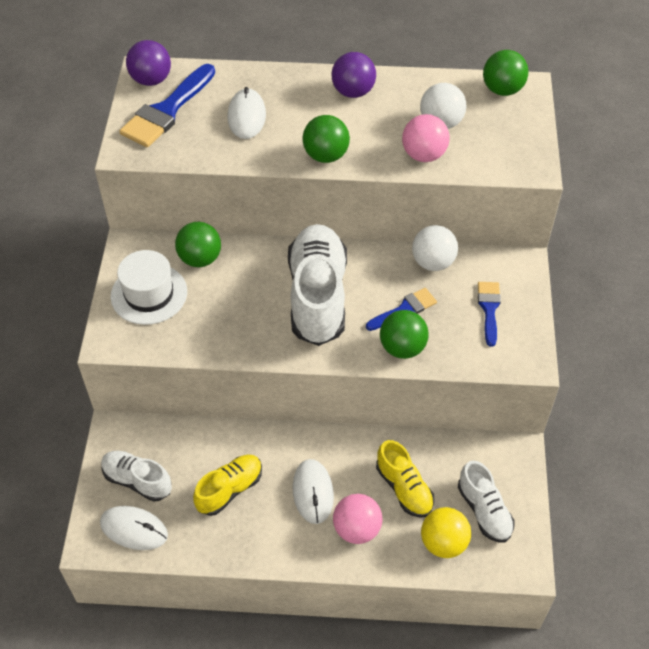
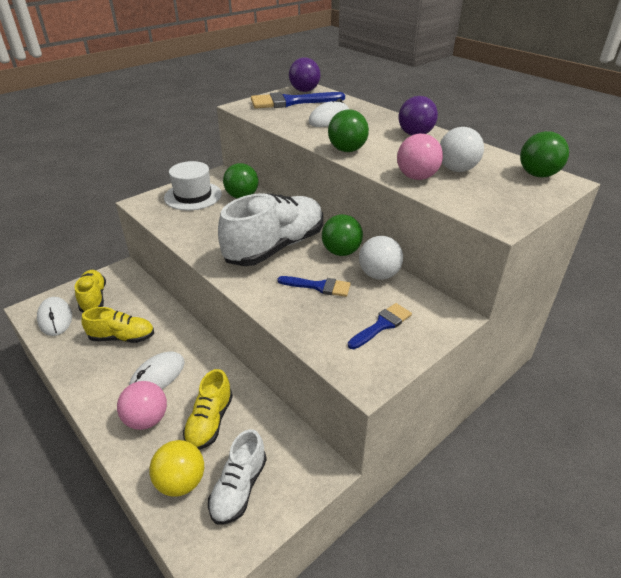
camera: 45 degrees right, 15 degrees down
white shoe [101,451,172,502] -> yellow shoe [75,270,106,312]
green ball [380,310,429,359] -> green ball moved to [322,214,363,256]

